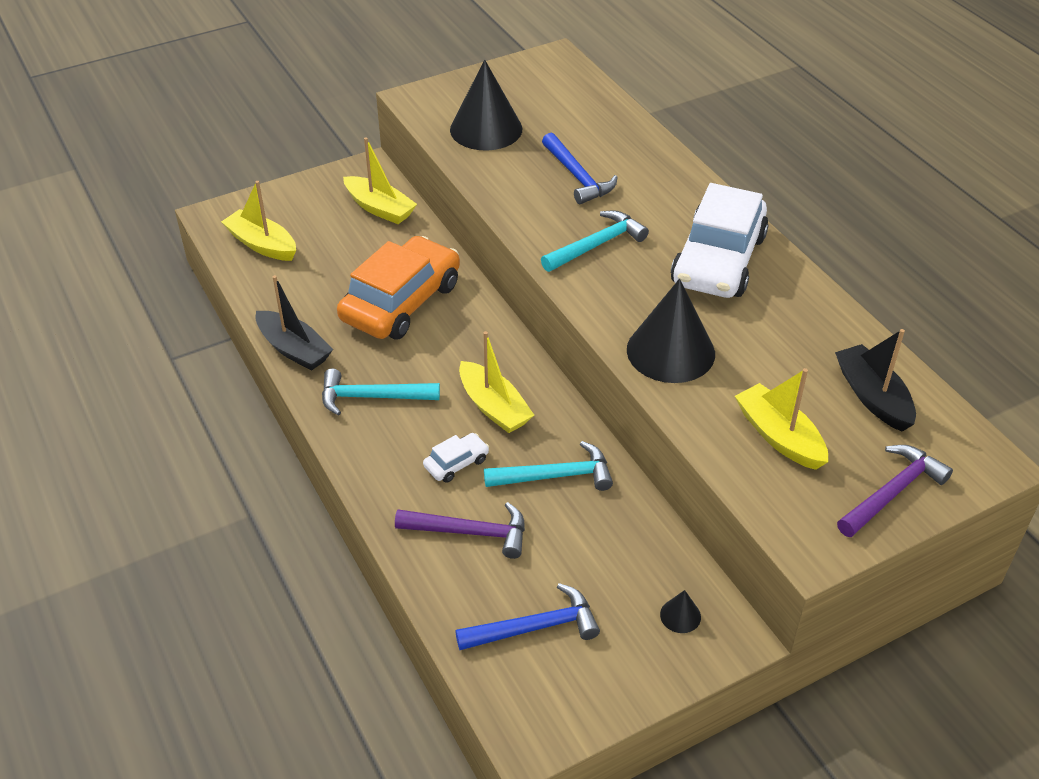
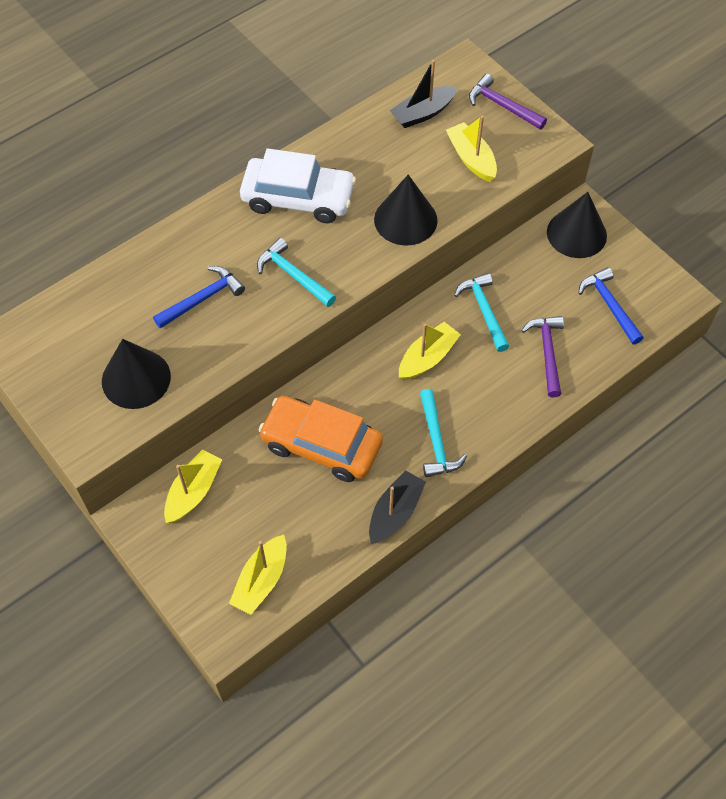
camera: 100 degrees left, 15 degrees up
white car [423,433,489,483] -> none
black cone [660,590,701,633] -> black cone [547,192,607,258], size x2.40
yellow boat [735,368,828,470] -> yellow boat turned 105 degrees clockwise [446,115,497,182]

